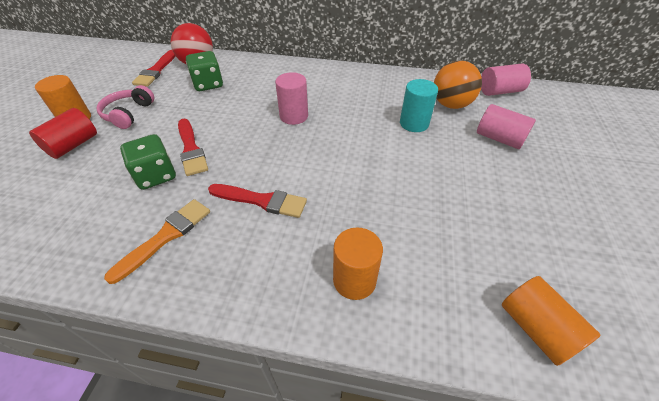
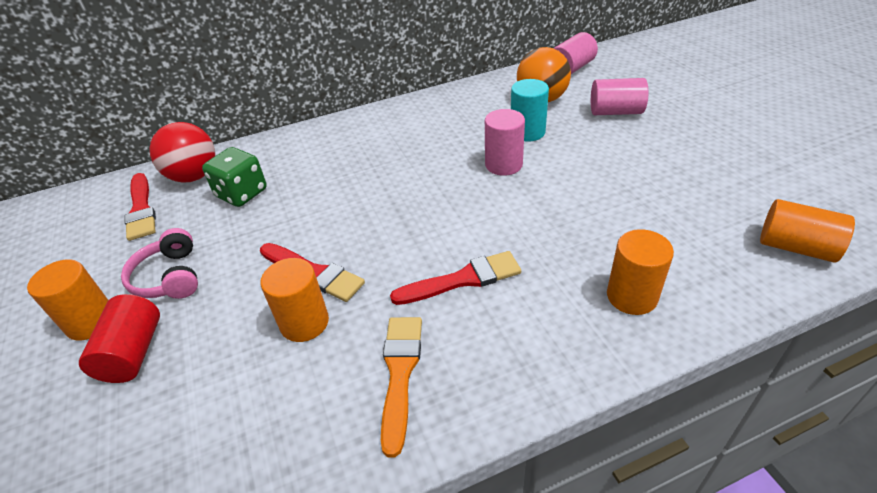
camera: 30 degrees left, 5 degrees down
green dice [120,134,176,190] -> orange cylinder [260,258,329,342]
pink cylinder [275,72,308,125] -> pink cylinder moved to [485,109,525,176]

